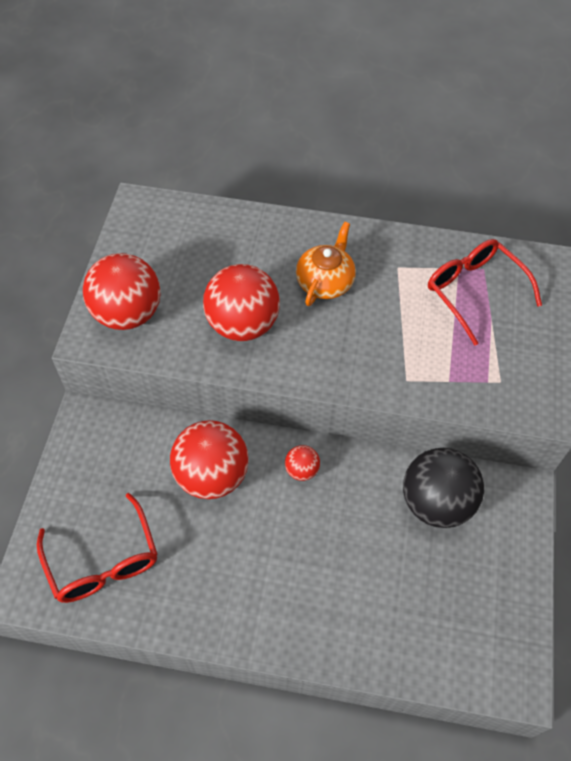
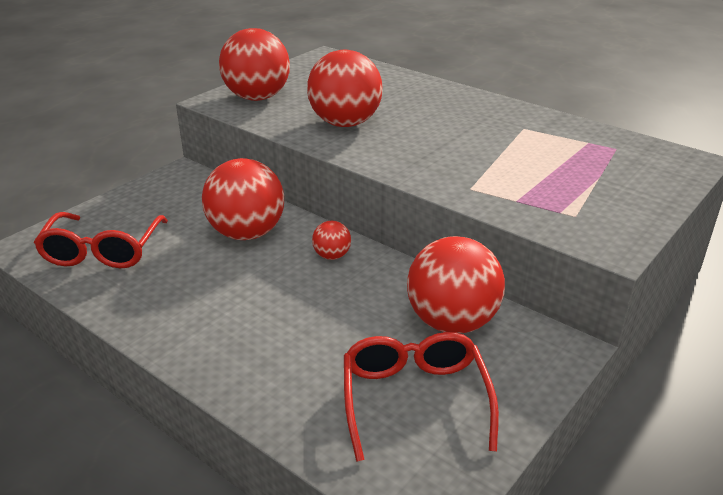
camera: 30 degrees right, 25 degrees down
orange teapot [296,222,356,306] -> none
black ball [403,448,484,528] -> red ball [407,236,505,334]
red glasses [428,239,542,345] -> red glasses moved to [344,332,499,462]

